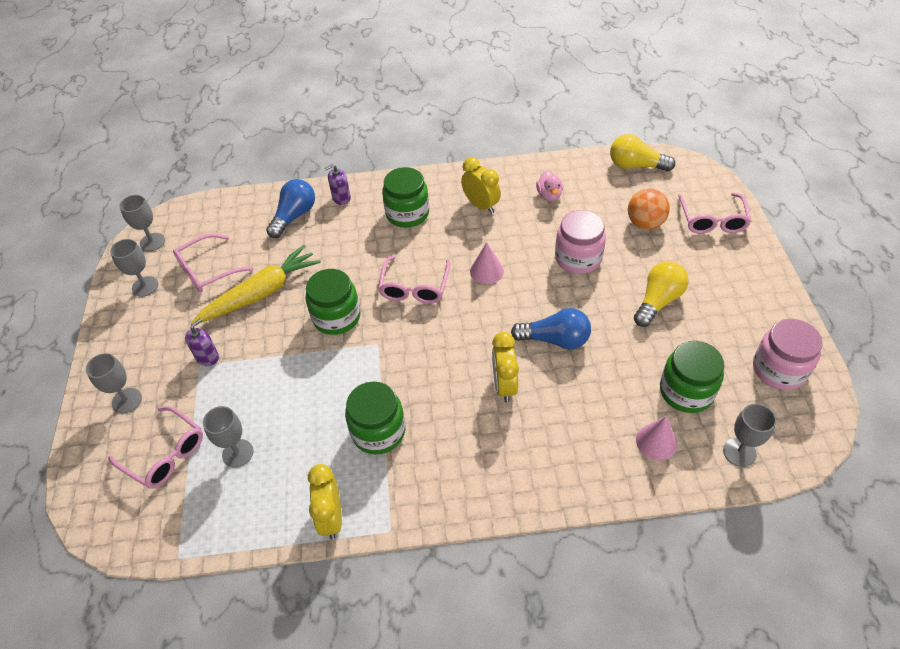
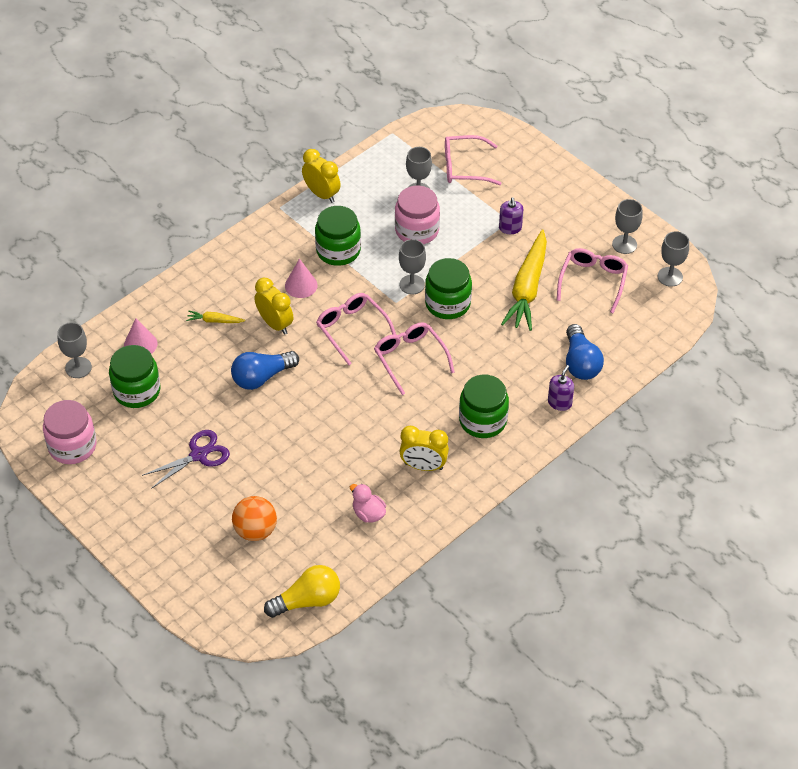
camera: 140 degrees right, 0 degrees up
grey goblet [86,353,142,413] -> grey goblet moved to [399,239,426,295]
pink cone [470,242,504,284] -> pink cone moved to [285,259,318,298]
pink jar [555,210,606,274] -> pink jar moved to [395,186,440,244]
yellow light bulb [634,261,689,327] -> purple scissors [142,430,230,489]
pink glasses [678,193,751,234] -> pink glasses moved to [316,293,396,365]
none -> yellow carrot [186,310,245,323]

